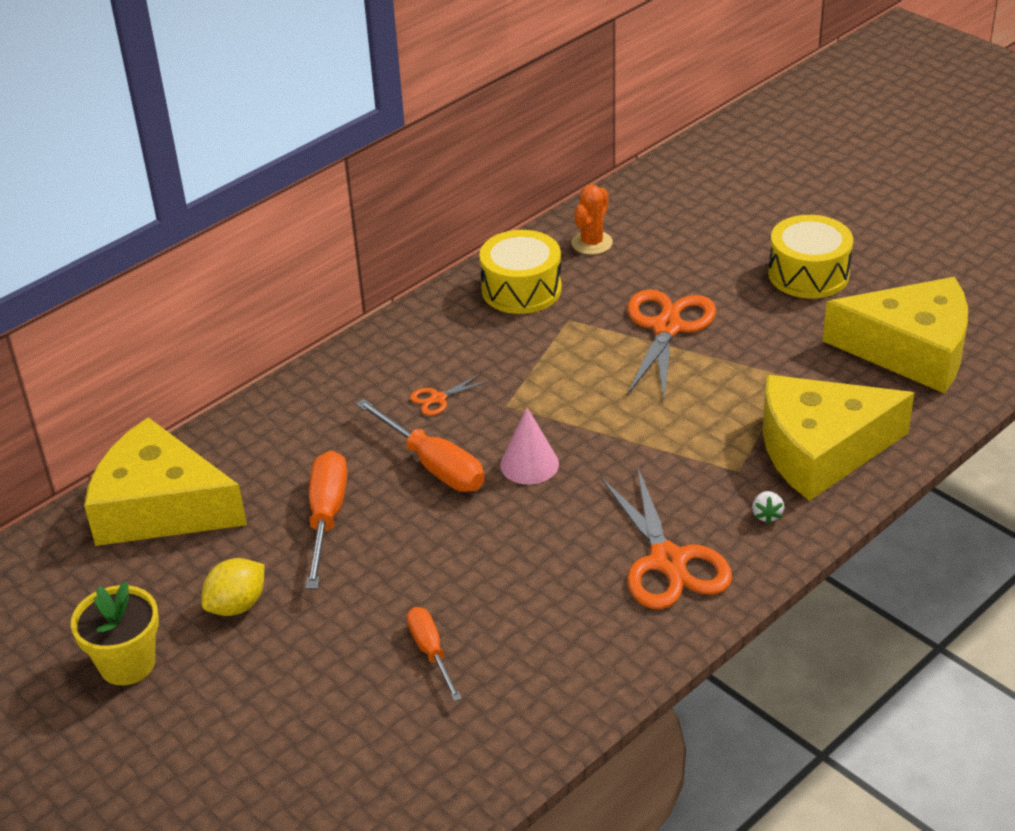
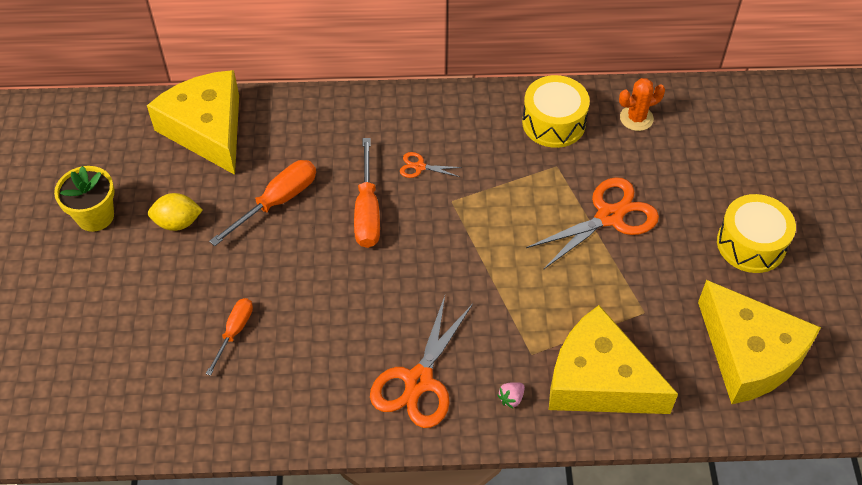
camera: 40 degrees right, 15 degrees up
pink cone [500,407,559,485] -> none
white strawberry [752,491,784,524] -> pink strawberry [497,382,525,408]

